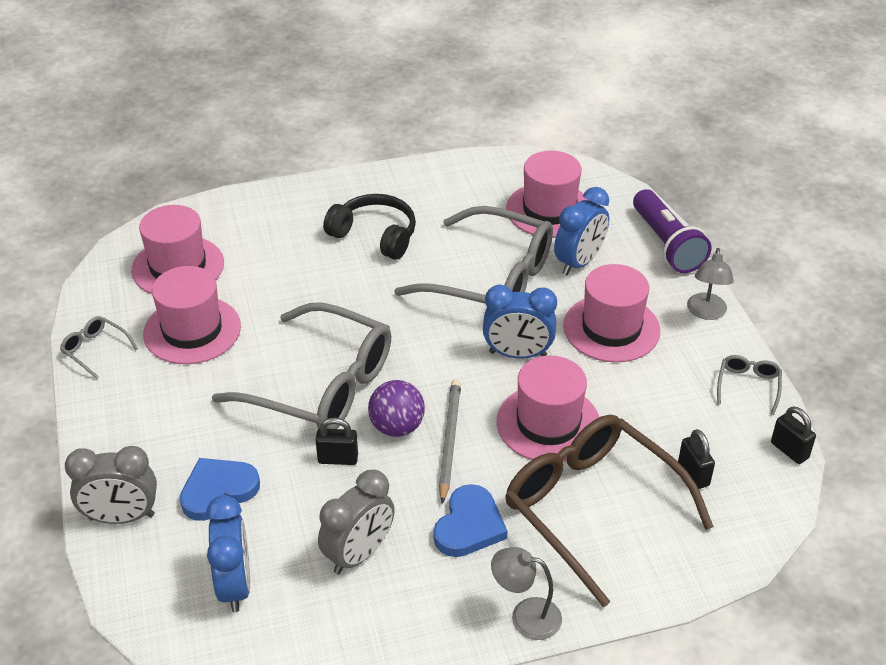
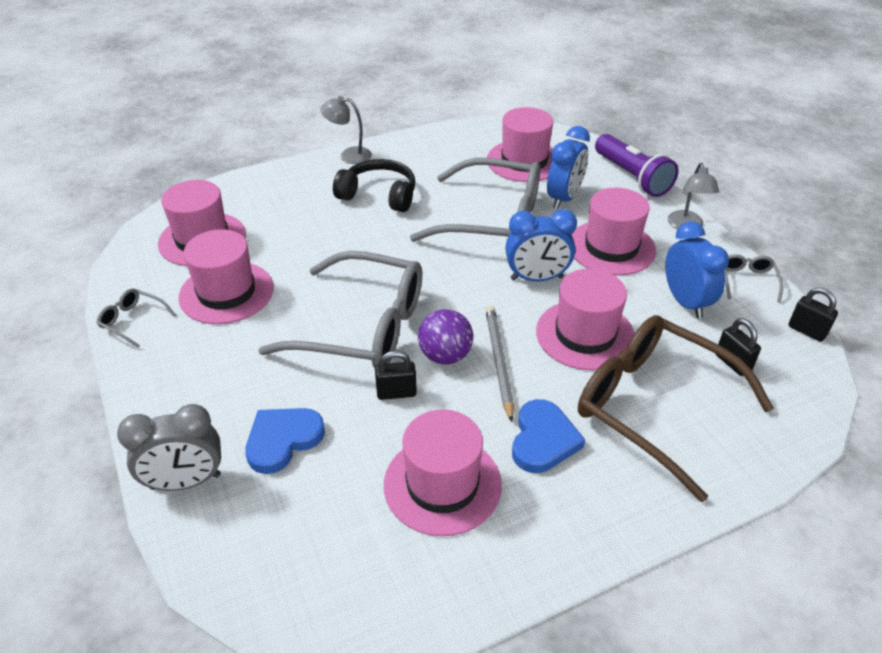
camera: 10 degrees left, 0 degrees up
blue clock [206,495,250,612] -> blue clock moved to [665,222,729,319]
grey clock [318,470,395,574] -> pink hat [384,409,502,536]
grey lamp [491,547,562,640] -> grey lamp moved to [321,96,372,164]

